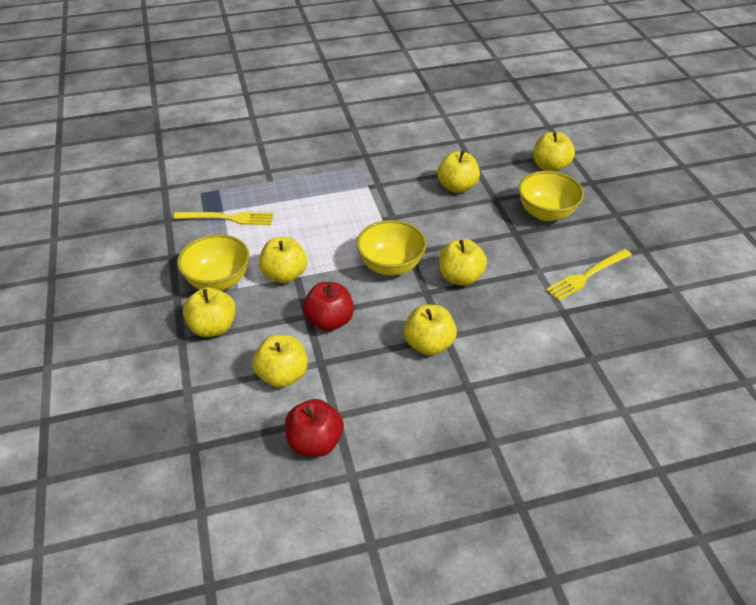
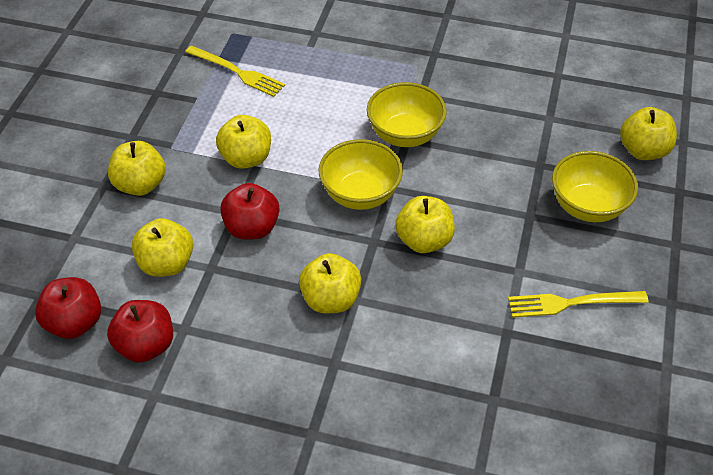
camera: 30 degrees right, 5 degrees up
yellow bowl [177,234,250,291] -> yellow bowl moved to [367,82,447,147]
yellow apple [437,151,480,193] -> none
none -> red apple [35,277,101,339]

